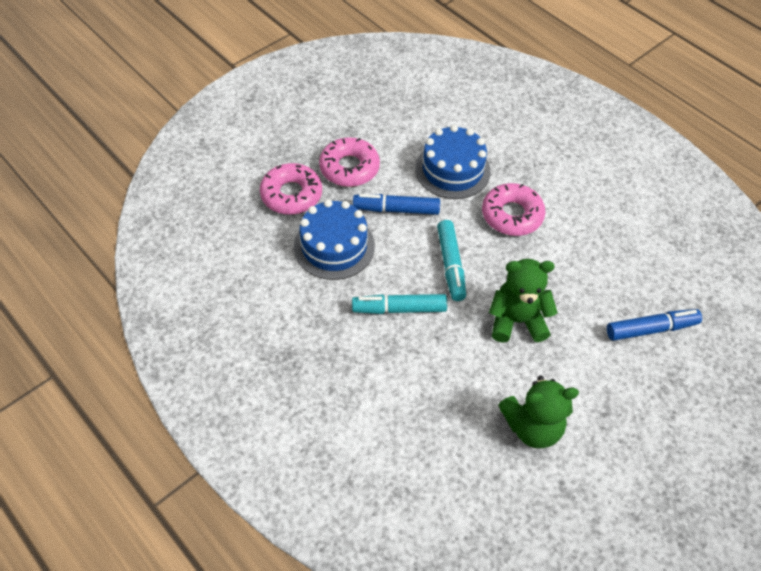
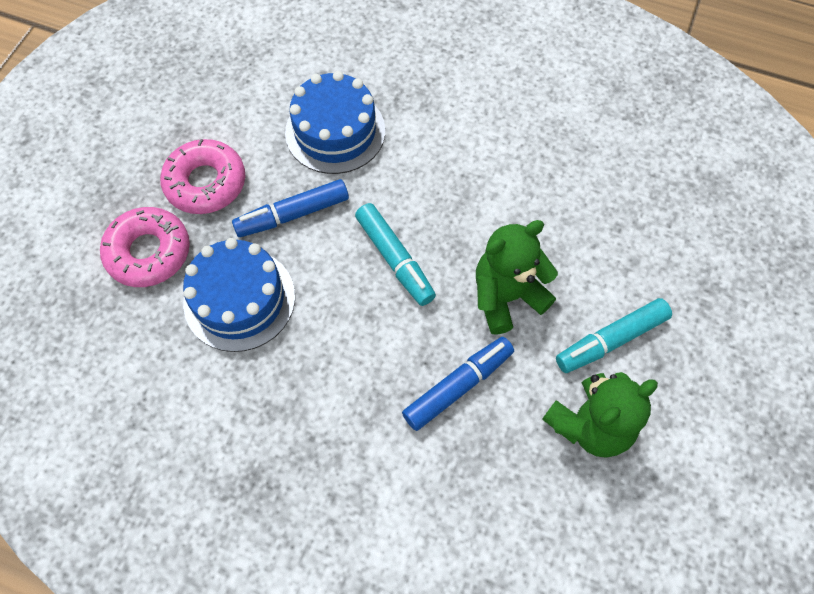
camera: 25 degrees left, 10 degrees up
turquoise marker [352,294,447,314] -> turquoise marker moved to [556,298,672,373]
pink donut [482,183,546,236] -> none
blue marker [607,309,702,341] -> blue marker moved to [402,337,514,431]

